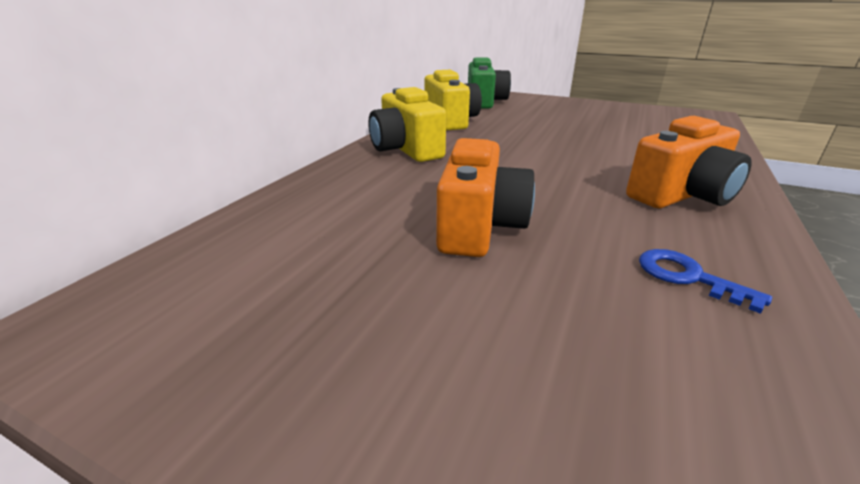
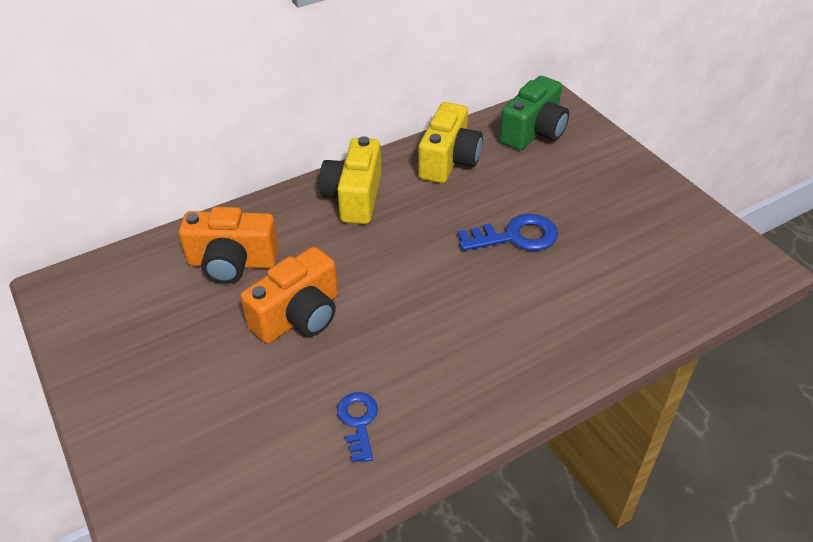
camera: 35 degrees right, 15 degrees up
orange camera [626,116,752,208] -> orange camera moved to [179,207,279,284]
none -> blue key [458,214,558,251]

